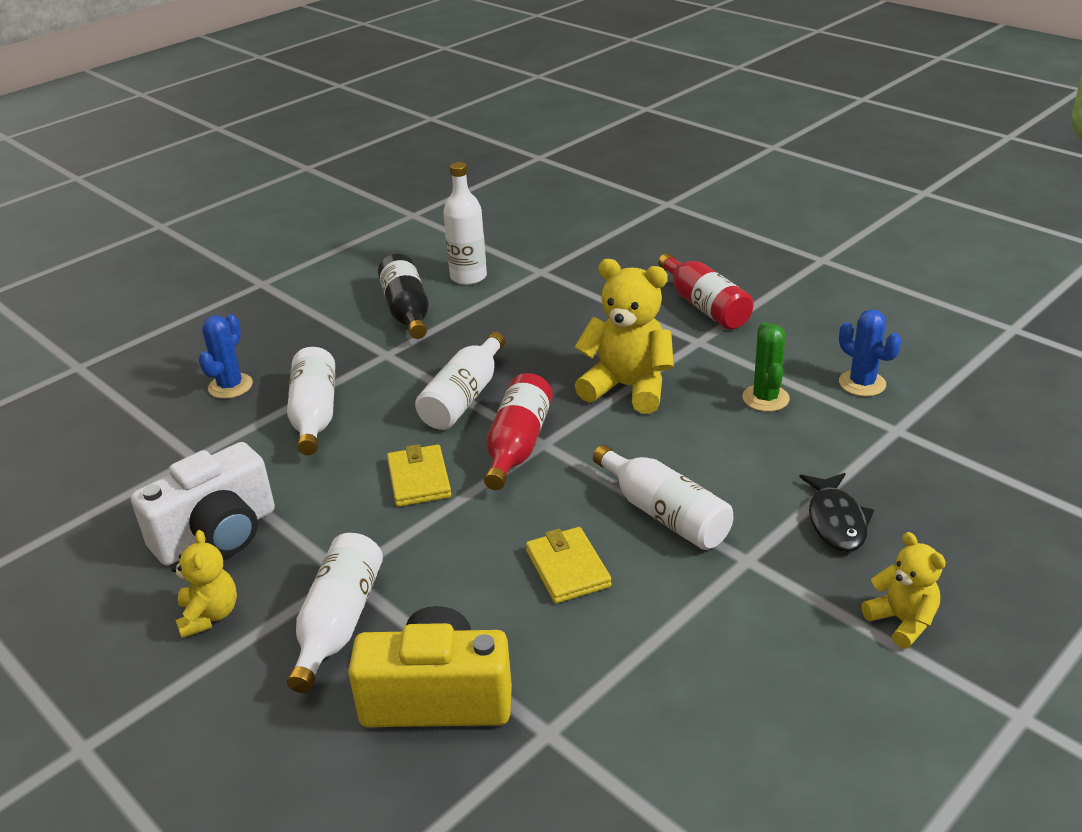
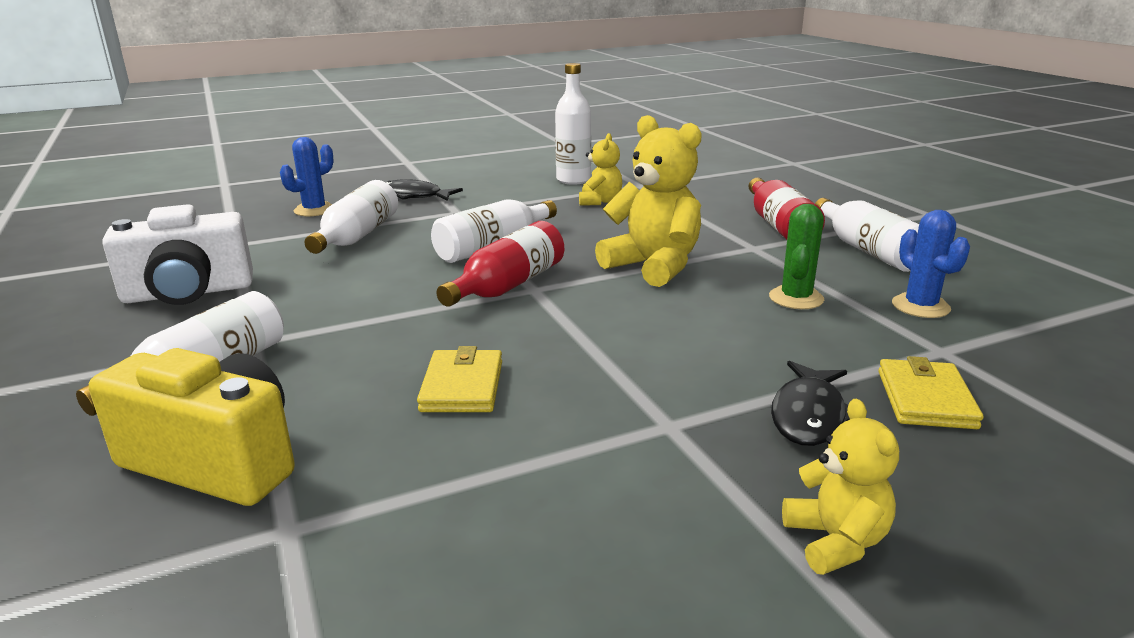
camera: 20 degrees right, 10 degrees down
yellow teddy bear [171,530,237,638] -> yellow teddy bear moved to [579,133,622,206]
black bottle [378,254,429,339] -> none
yellow wallet [387,444,451,507] -> yellow wallet moved to [878,356,983,429]
white bottle [593,445,734,550] -> white bottle moved to [815,198,919,272]
none -> black fish [386,179,463,201]

